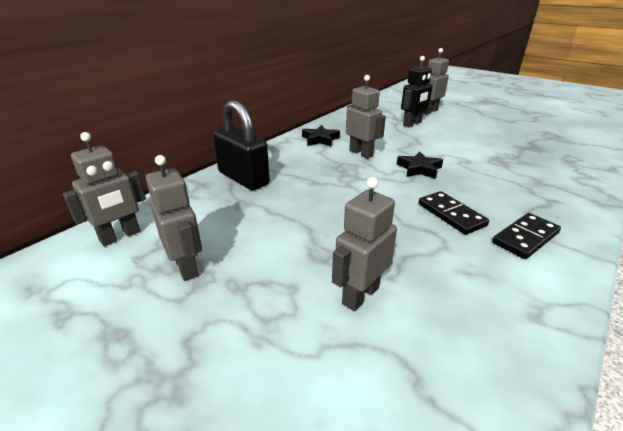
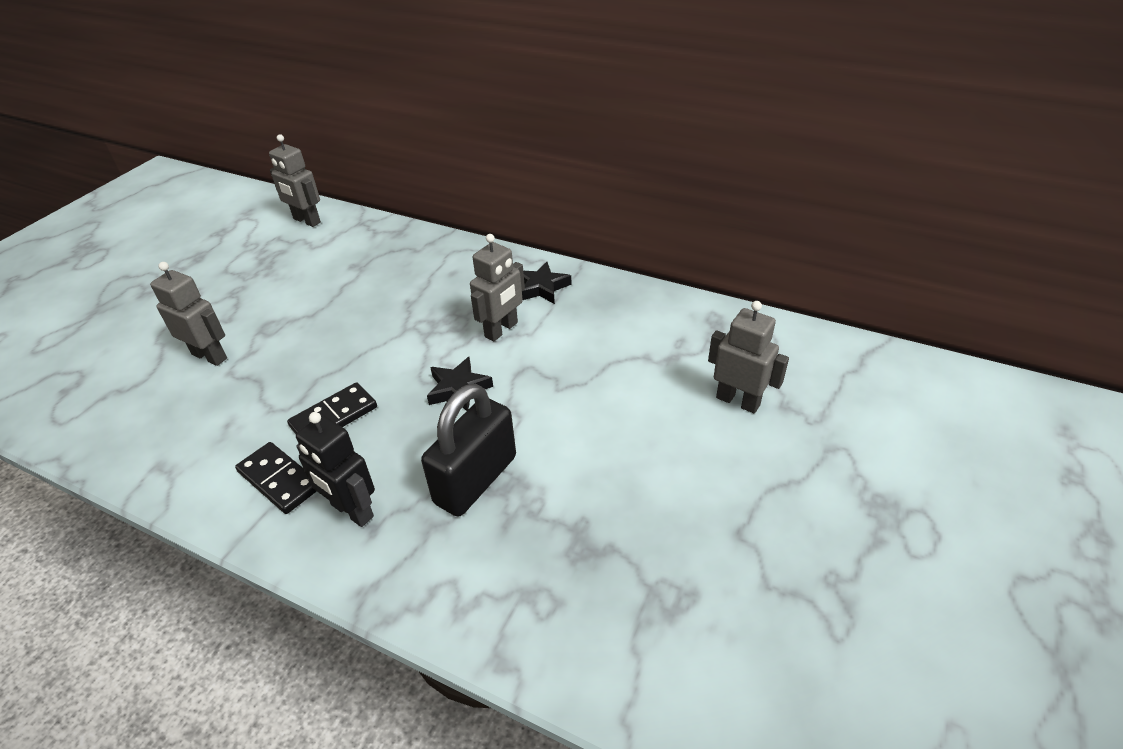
camera: 80 degrees right, 10 degrees up
grey robot [146,155,202,281] -> none
black padlock [213,101,270,190] -> black padlock moved to [421,384,516,517]
black robot [401,56,433,127] -> black robot moved to [296,412,375,527]

